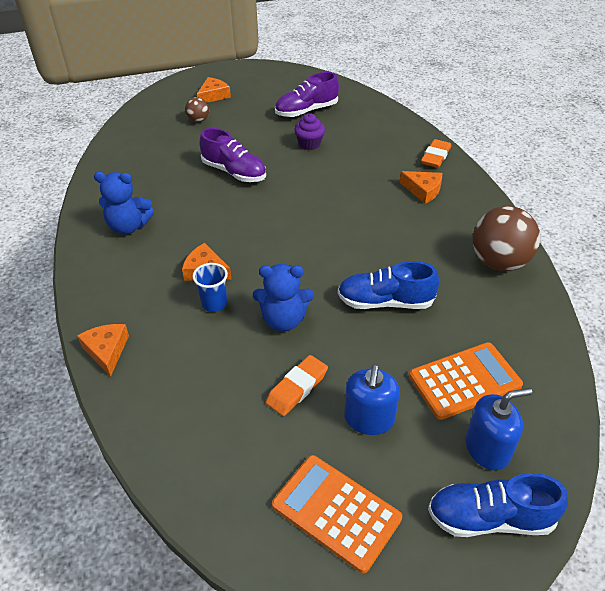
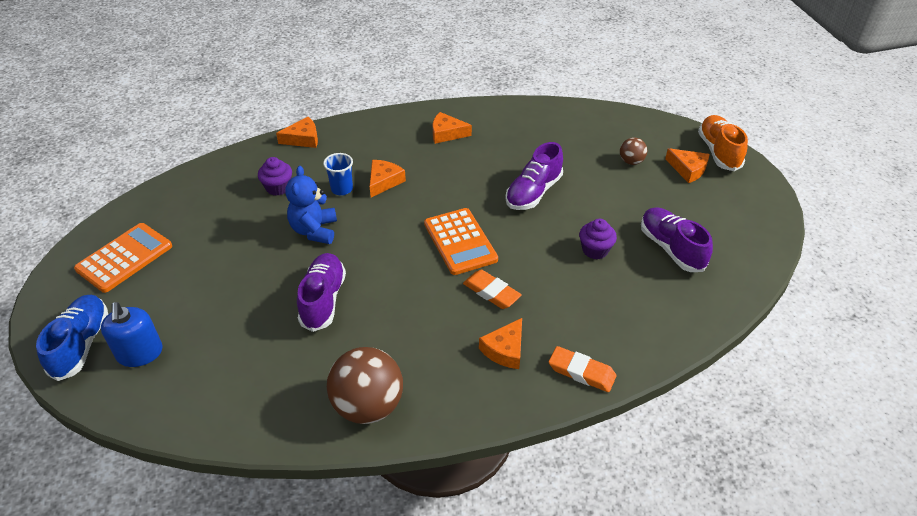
camera: 90 degrees right, 0 degrees up
blue teddy bear [94,172,154,235] -> orange cheese [433,112,472,144]
orange eraser [266,355,328,416] -> orange eraser moved to [463,270,522,309]
blue shoe [338,261,439,309] -> purple shoe [297,253,346,332]
blue soap dispenser [344,364,400,435] -> none
orange calculator [409,342,523,420] -> orange calculator moved to [424,208,498,275]
none -> purple cupcake [258,157,292,196]
none -> orange shoe [698,115,748,171]

